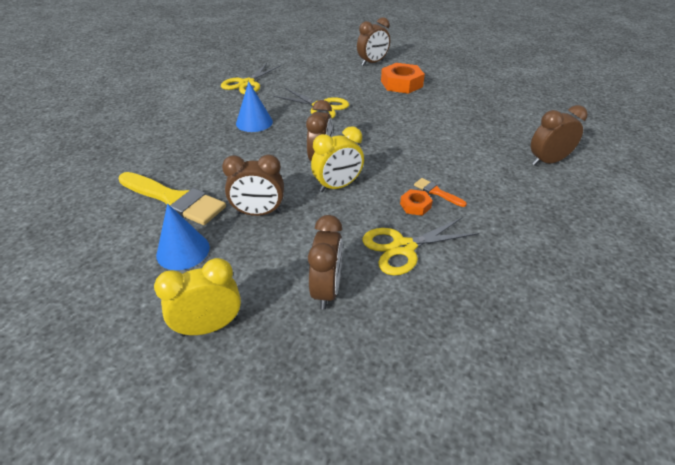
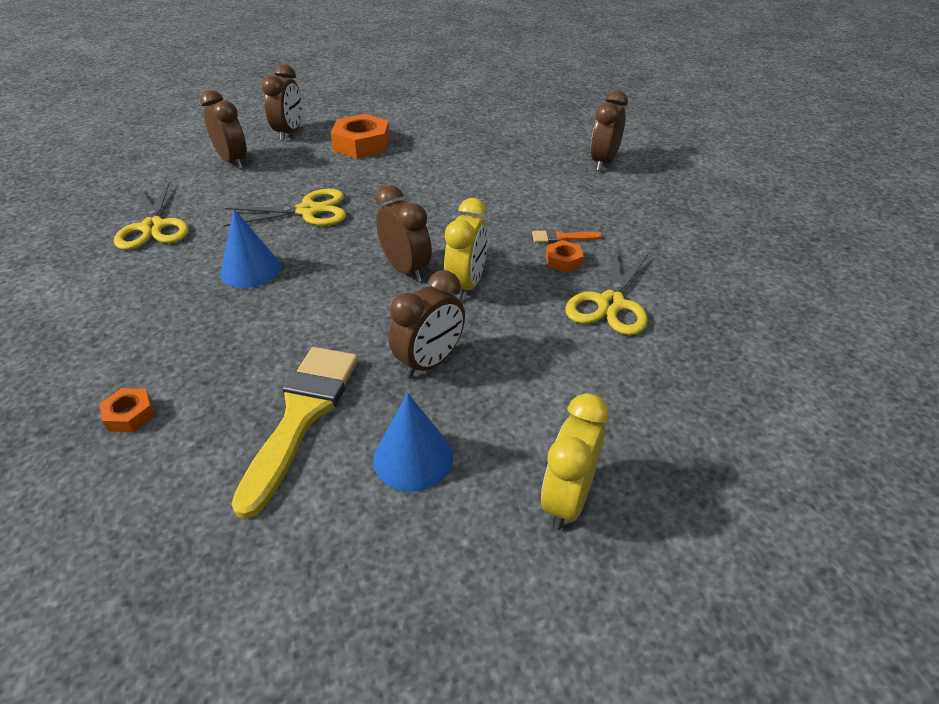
camera: 45 degrees left, 0 degrees up
yellow brush [118,172,226,225] -> yellow brush turned 60 degrees counterclockwise [231,347,358,519]
brown clock [308,215,343,310] -> brown clock moved to [200,90,247,169]
none -> orange nut [100,388,155,432]

